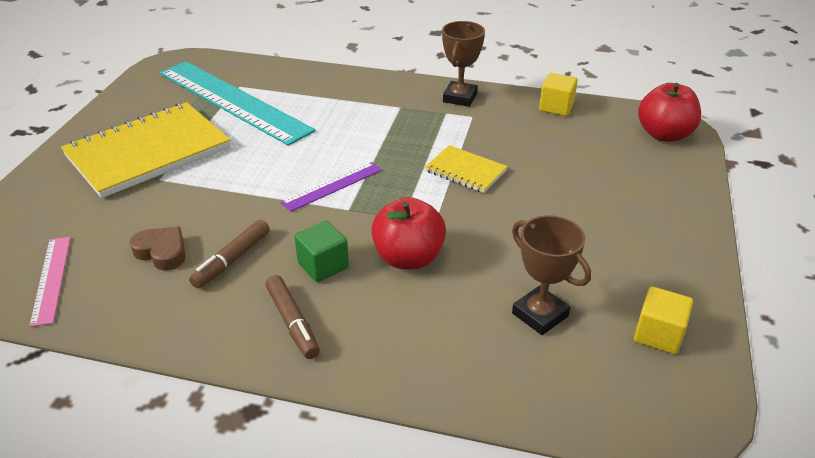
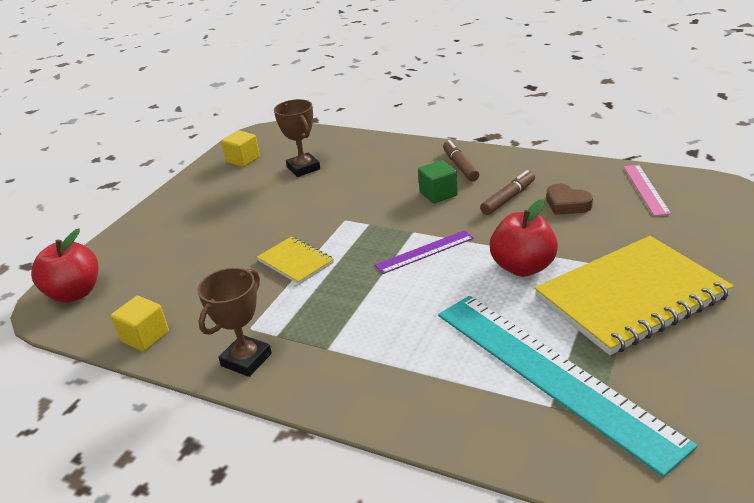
camera: 165 degrees left, 5 degrees down
red apple [371,197,446,269] -> red apple moved to [490,199,558,277]

